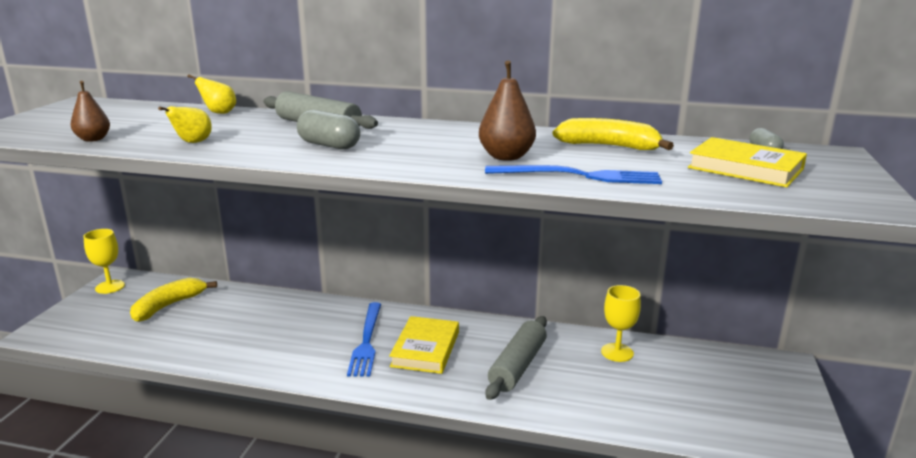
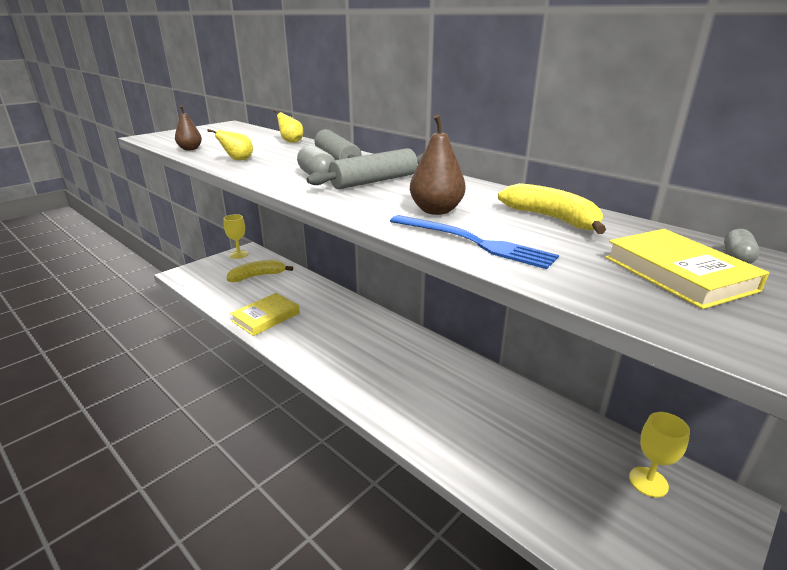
camera: 30 degrees right, 5 degrees up
blue fork [347,302,381,377] -> none
yellow book [389,316,459,374] -> yellow book moved to [230,293,300,336]
grey rolling pin [485,316,547,400] -> grey rolling pin moved to [307,148,423,189]
yellow goblet [601,285,641,362] -> yellow goblet moved to [629,412,690,497]

